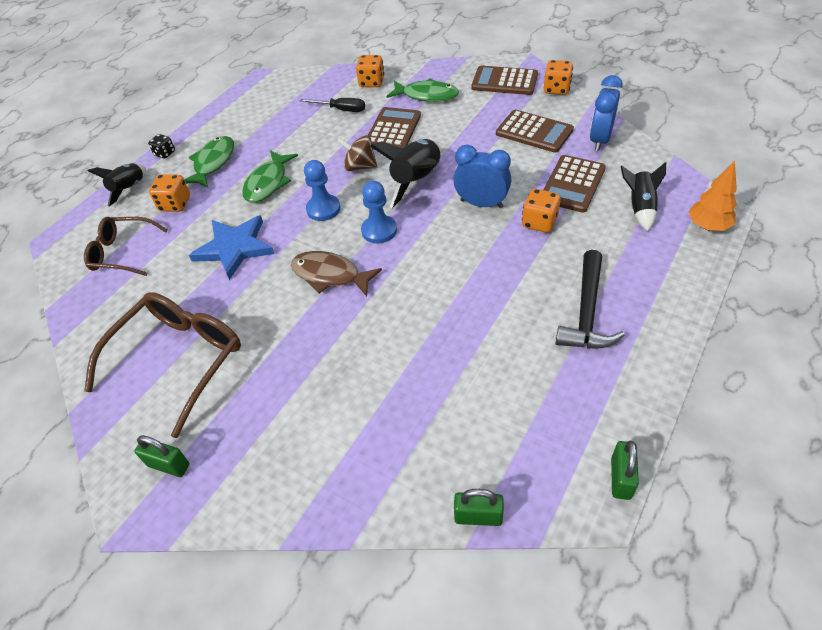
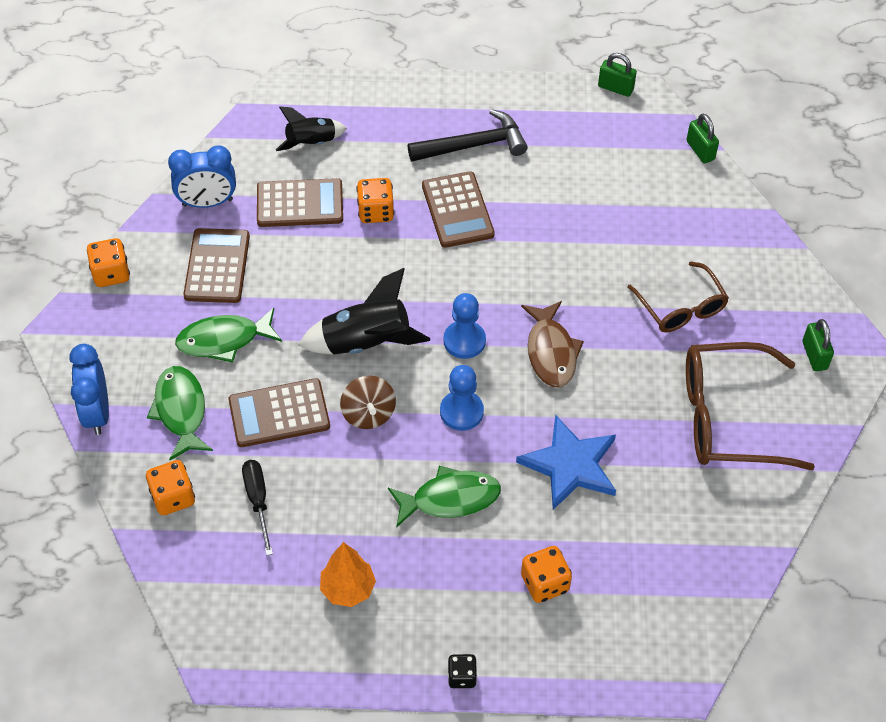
camera: 125 degrees left, 5 degrees up
brown glasses [84,217,168,276] -> brown glasses moved to [628,261,729,332]
black rocket [87,163,146,206] -> none
green fish [184,136,234,188] -> green fish moved to [175,308,282,363]
blue clock [453,145,511,208] -> blue clock moved to [69,344,109,435]
brown calculator [471,66,538,95] -> brown calculator moved to [422,171,495,248]
green padlock [611,440,639,500] -> green padlock turned 45 degrees clockwise [598,53,637,97]
orange tree [689,161,737,231] -> orange tree moved to [320,542,376,607]

